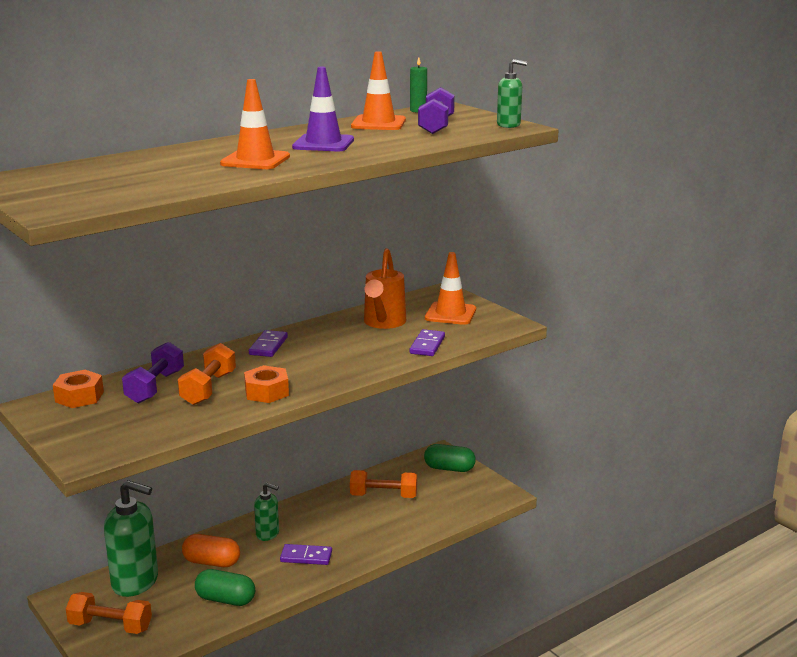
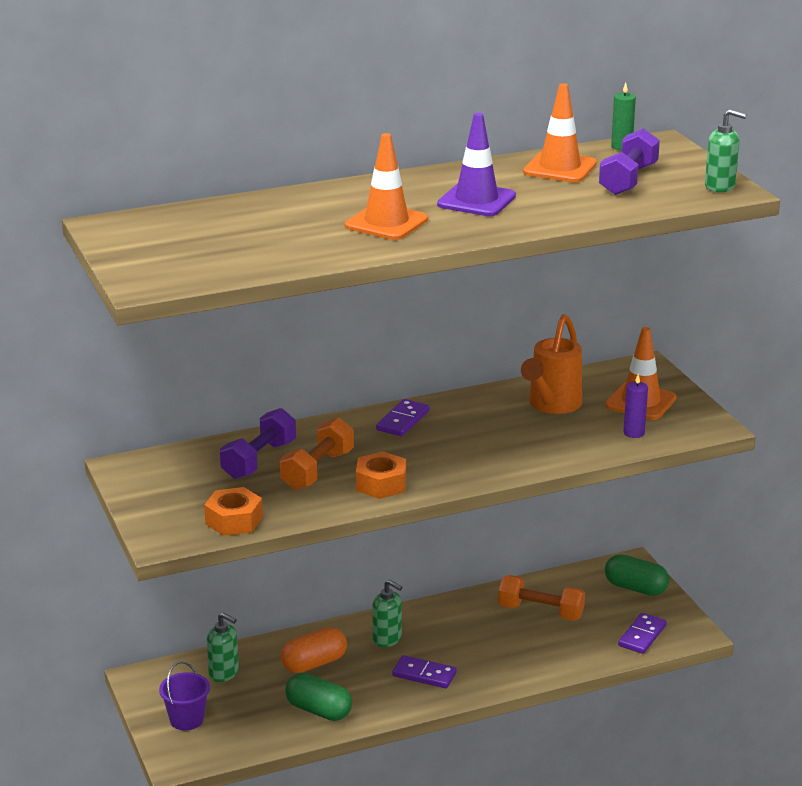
camera: 15 degrees right, 5 degrees up
orange nut [53,370,104,408] -> orange nut moved to [204,487,263,536]
orange dumbbell [66,592,152,634] -> purple bucket [159,661,210,730]
green soap dispenser [104,480,158,597] -> green soap dispenser [207,613,239,682], size x0.54
orange capsule [182,534,240,567] -> orange capsule turned 60 degrees counterclockwise [281,627,347,673]
purple domino [410,329,445,356] -> purple domino moved to [618,613,667,654]
none -> purple candle [623,374,648,438]

